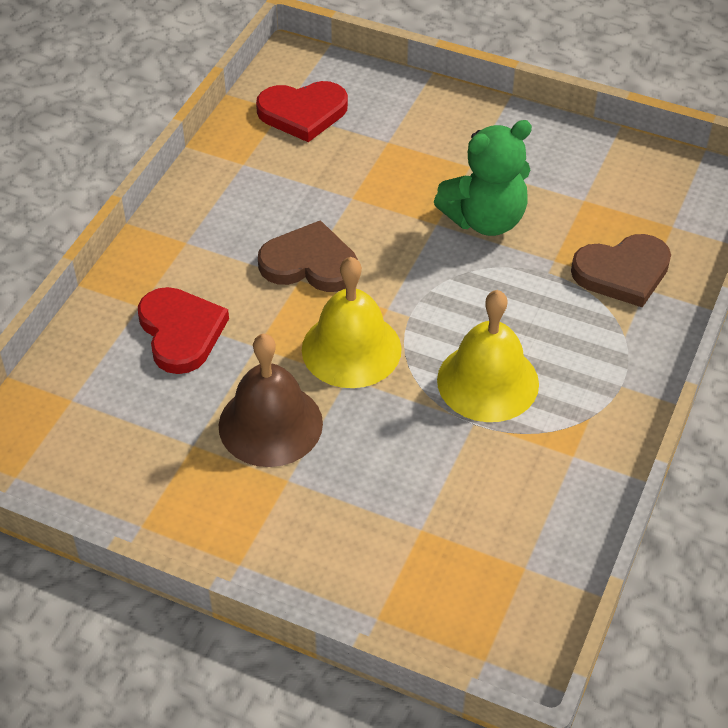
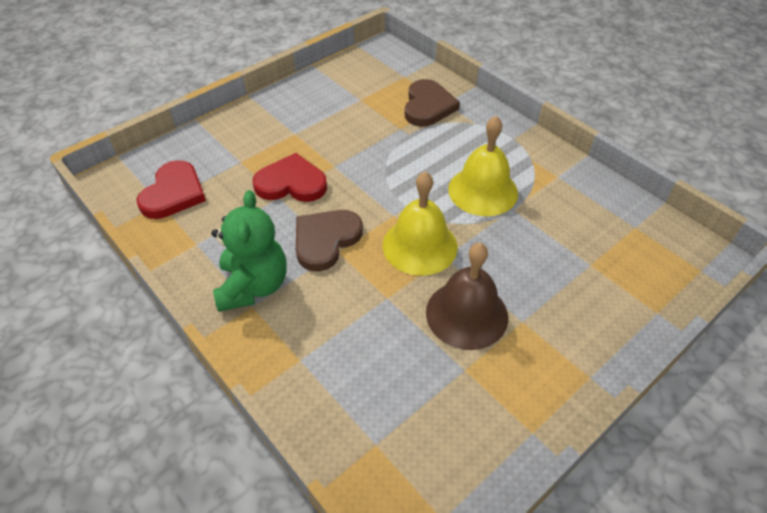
camera: 65 degrees left, 0 degrees up
red heart [138,287,229,374] -> red heart moved to [253,153,327,202]
green teddy bear [434,120,532,236] -> green teddy bear moved to [212,190,287,312]

